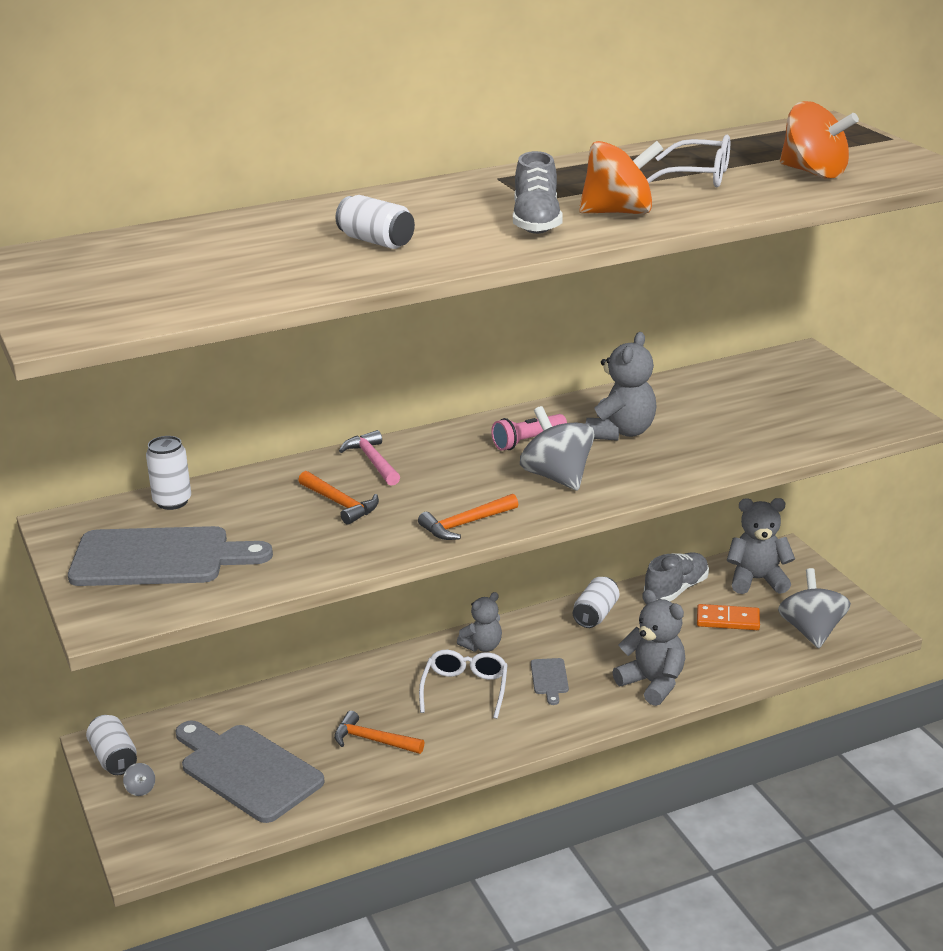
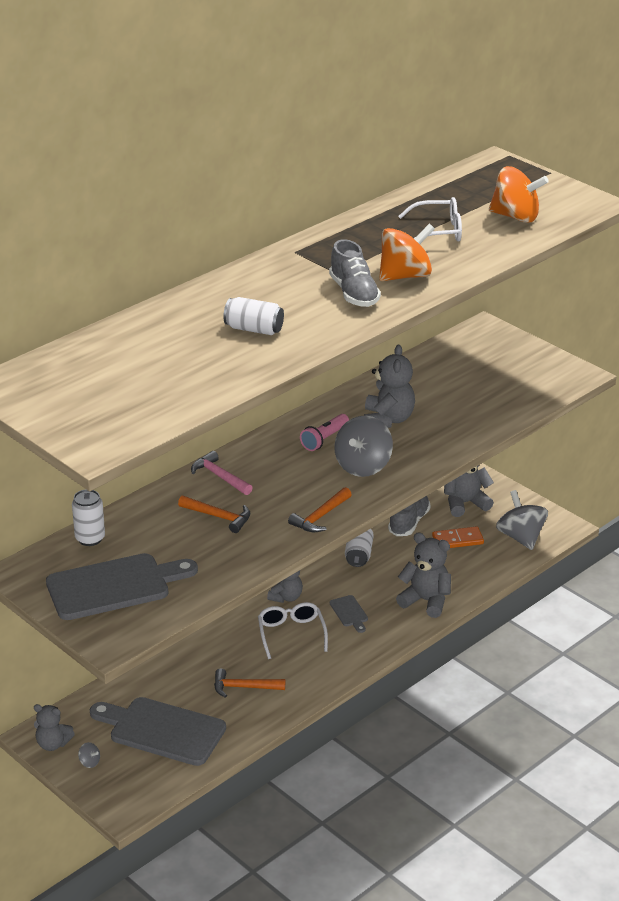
camera: 20 degrees left, 5 degrees up
white can [86,715,137,775] -> grey teddy bear [34,704,75,751]
grey spinning top [520,406,595,491] -> grey spinning top turned 105 degrees counterclockwise [334,415,393,477]

